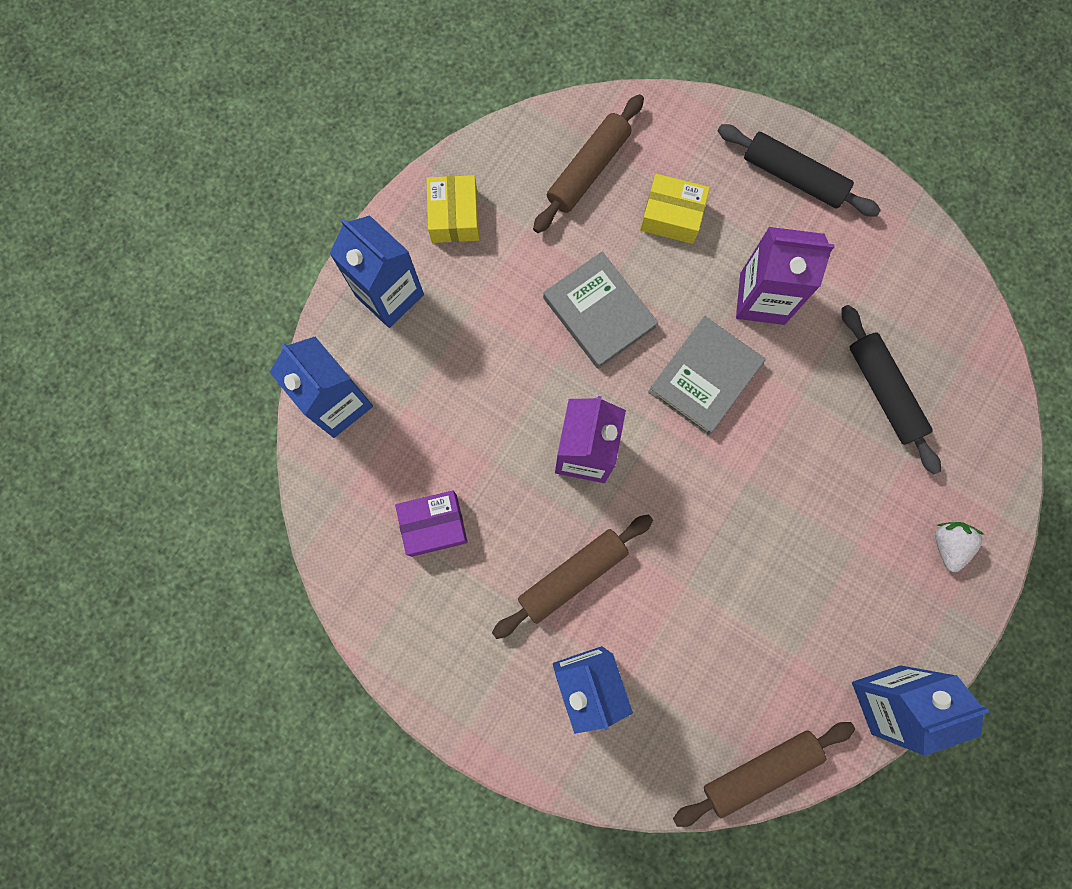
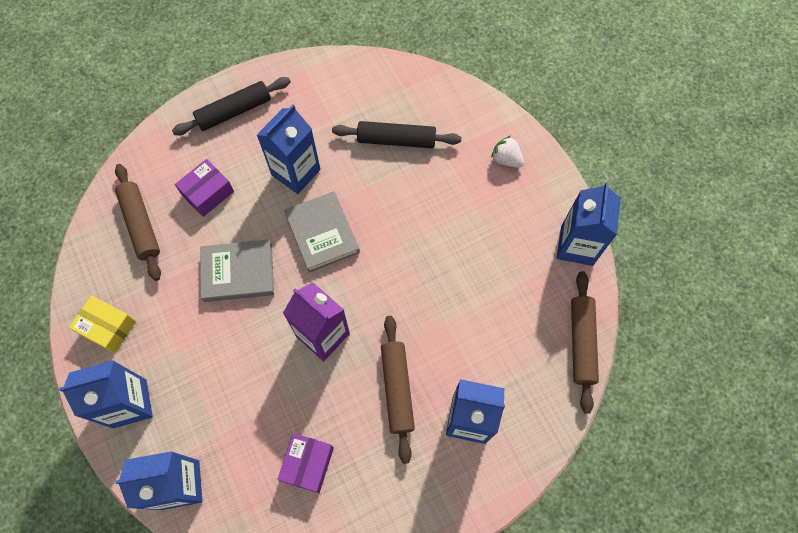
camera: 60 degrees left, 10 degrees down
yellow box [640,174,710,244] -> purple box [175,159,234,217]
purple carton [736,227,835,325] -> blue carton [257,105,321,194]

